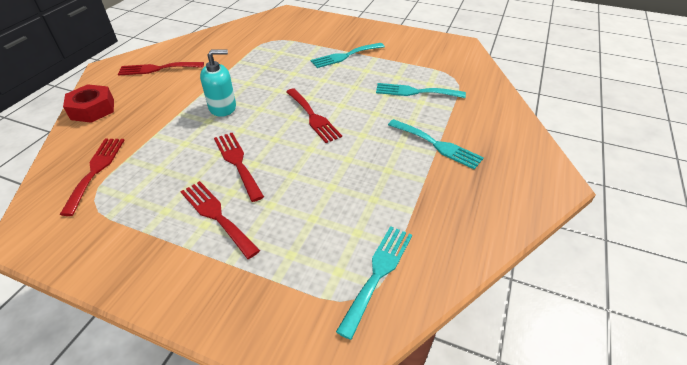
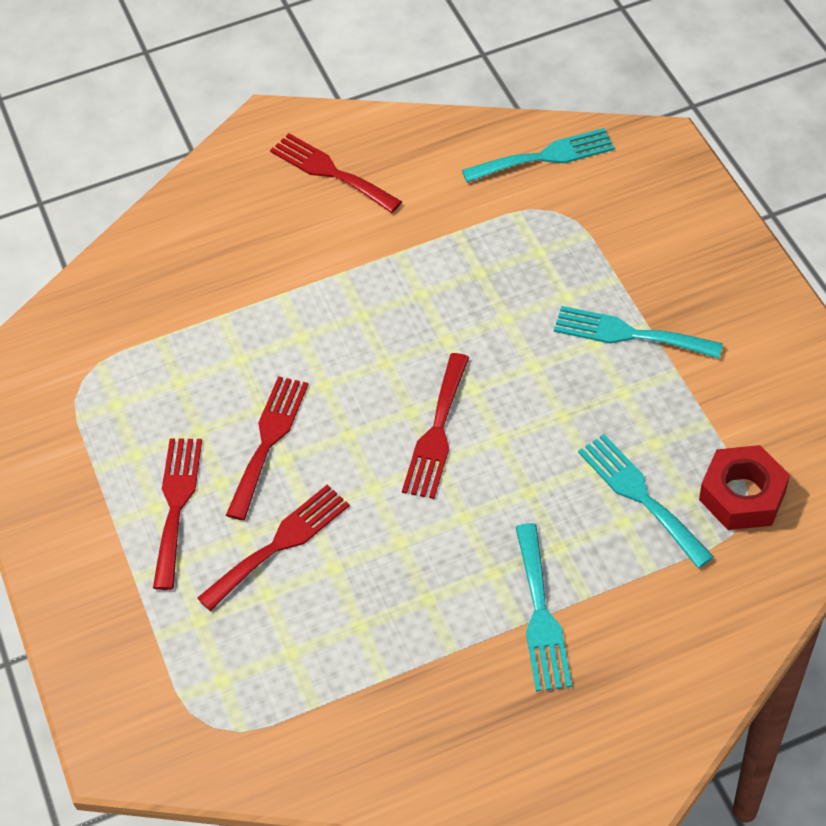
camera: 50 degrees right, 10 degrees up
red fork [60,139,124,216] -> red fork moved to [197,485,350,611]
red nut [63,84,114,123] -> red nut moved to [699,445,790,530]
turquoise soap dispenser [200,49,236,117] -> none
turquoise fork [336,226,412,340] -> turquoise fork moved to [462,128,615,183]

